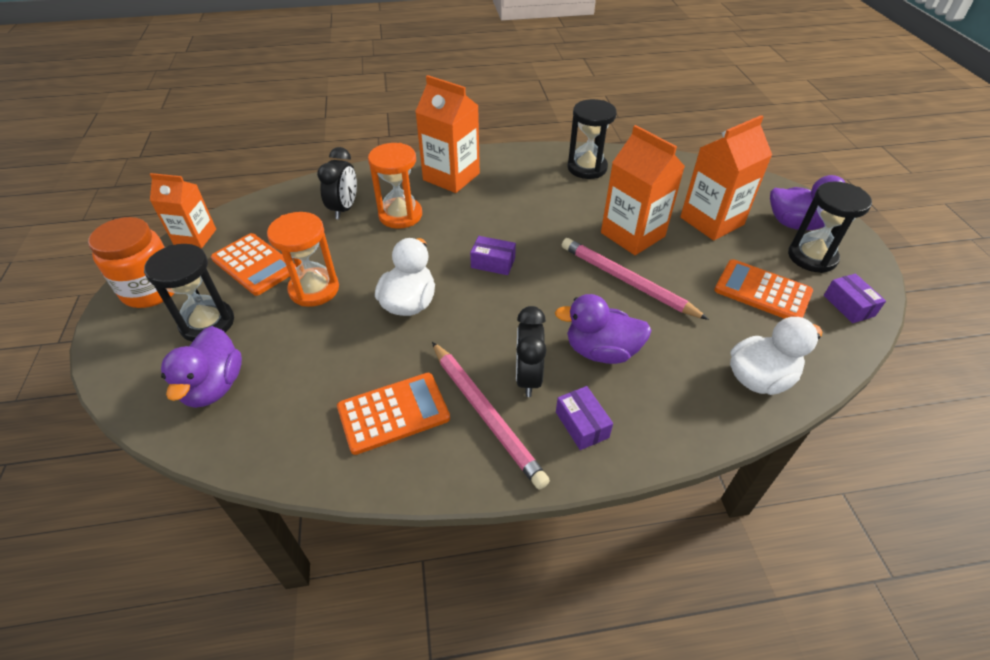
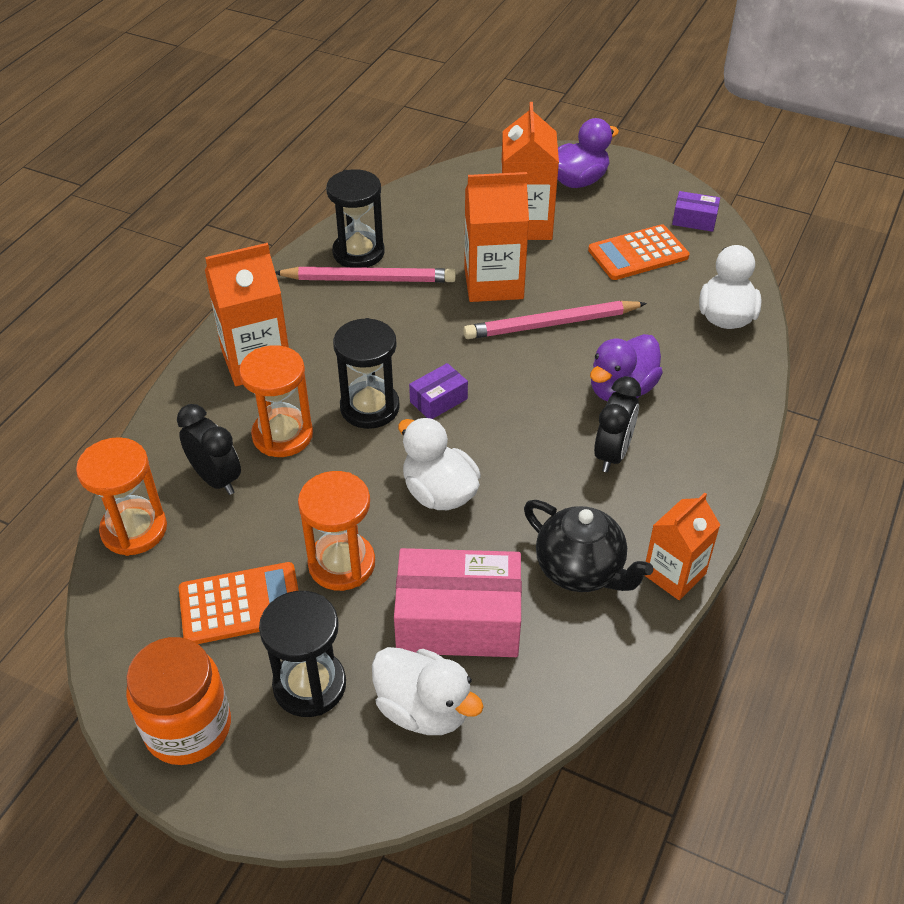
camera: 55 degrees left, 0 degrees up
orange carton [150,173,216,248] -> orange carton moved to [644,493,720,600]
purple duck [161,326,242,408] -> white duck [372,647,484,735]
orange calculator [337,373,450,455] -> black teapot [524,500,653,592]
pink pencil [432,342,550,489] -> pink pencil moved to [275,267,456,283]
black clock [516,306,547,397] -> black clock turned 105 degrees counterclockwise [594,376,641,472]
purple box [556,386,613,450] -> none
black hourglass [788,181,872,273] -> black hourglass moved to [333,318,400,429]
none -> orange hourglass [76,437,167,556]
none -> pink box [394,548,522,657]

